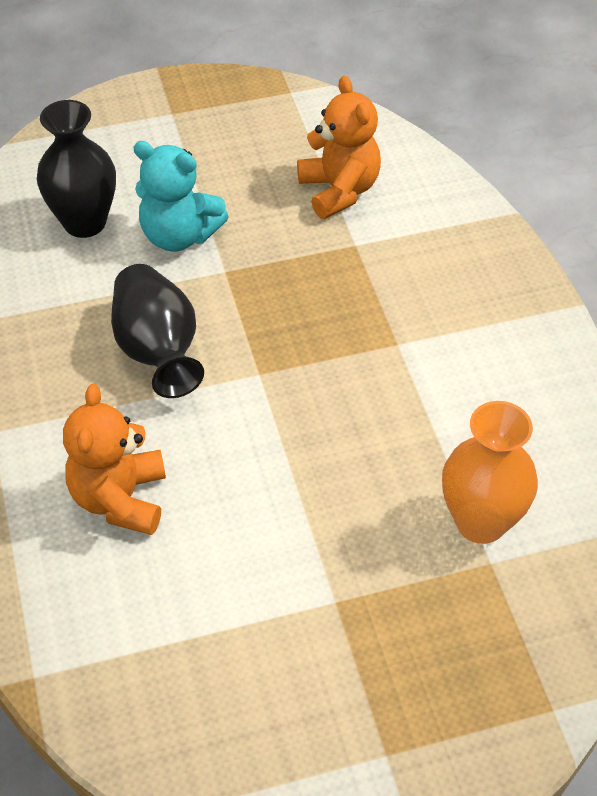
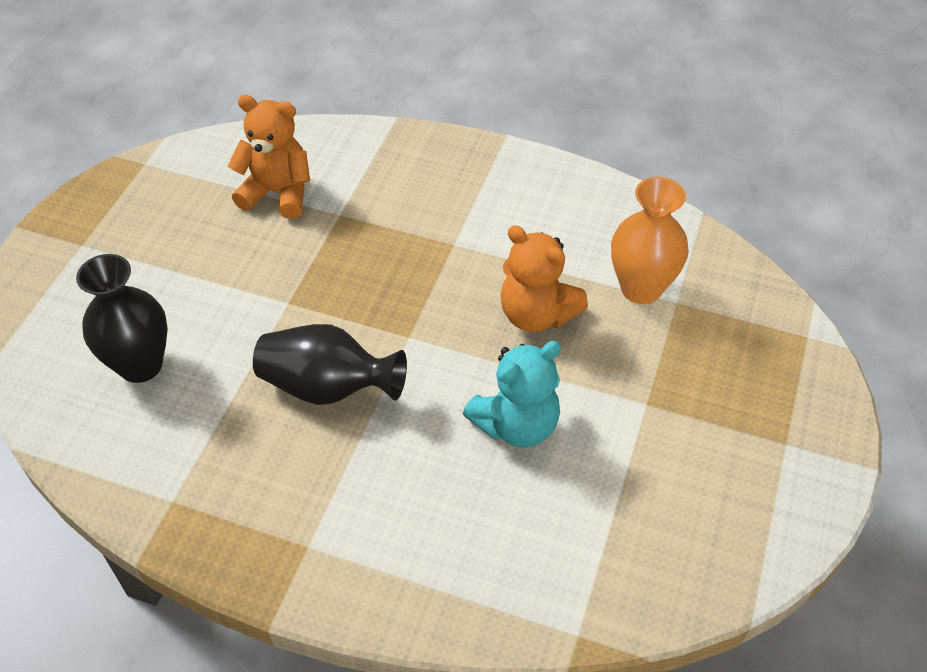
camera: 55 degrees left, 0 degrees up
orange teddy bear [63,384,166,535] -> orange teddy bear moved to [500,225,588,332]
turquoise teddy bear [133,141,229,252] -> turquoise teddy bear moved to [463,341,561,448]

